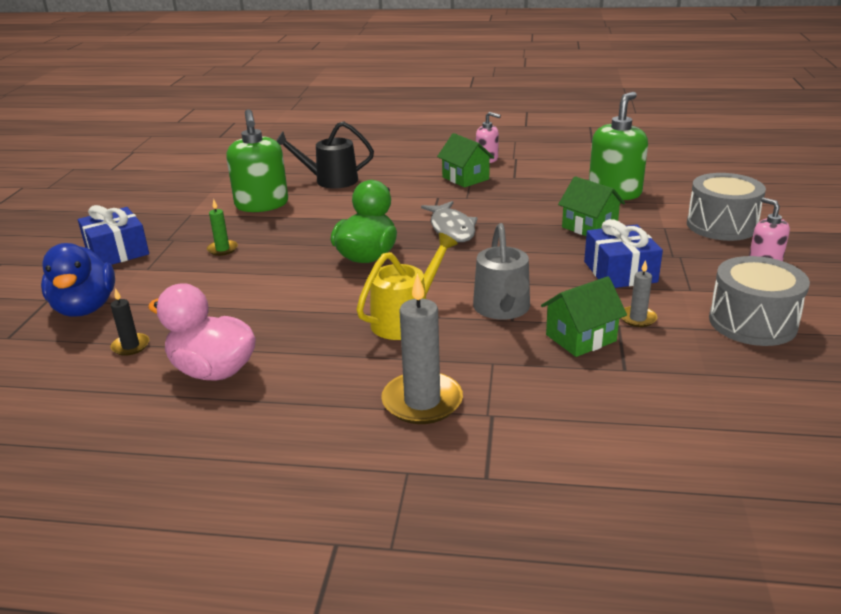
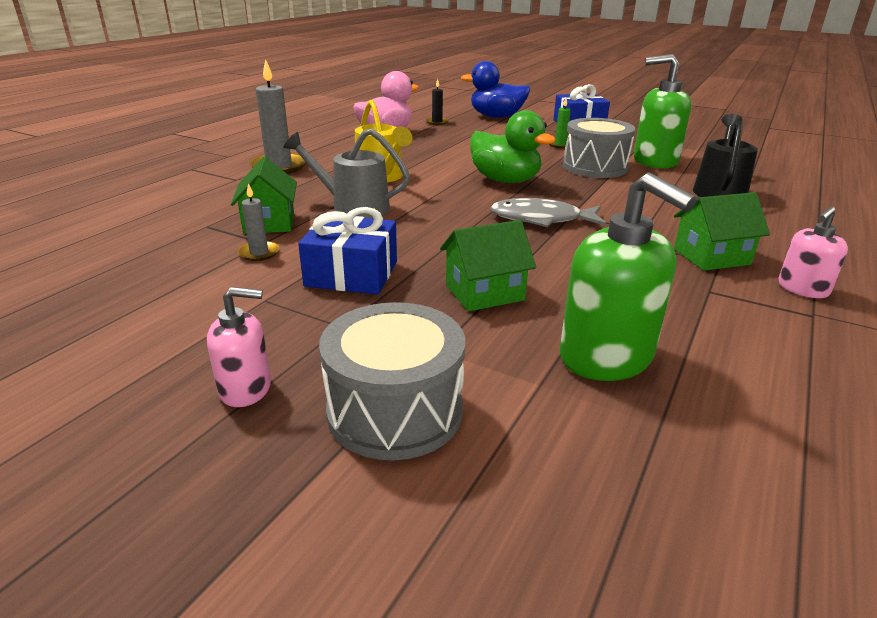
camera: 110 degrees right, 0 degrees up
grey drum [709,256,810,346] -> grey drum moved to [563,118,635,178]

